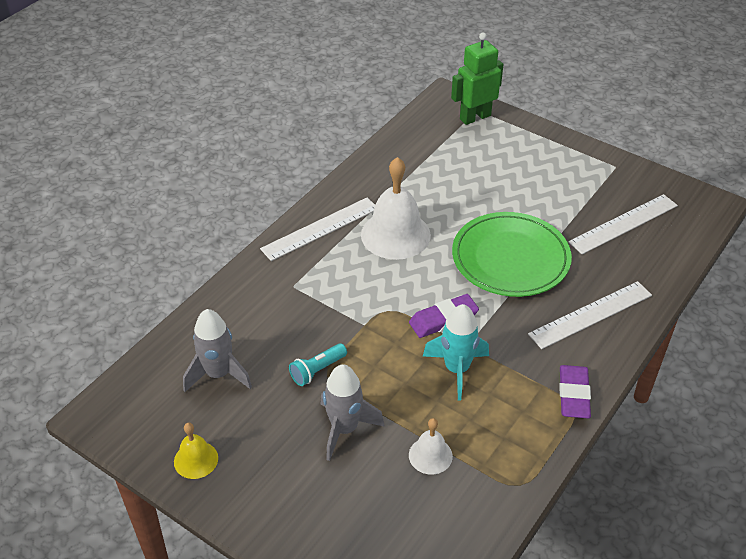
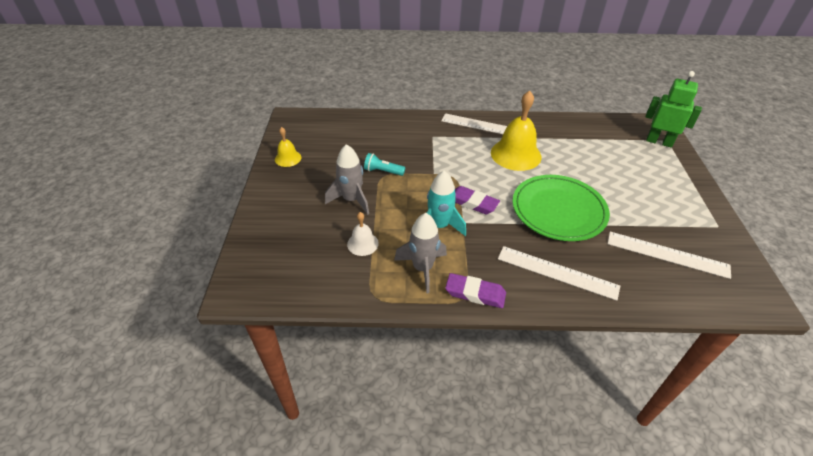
camera: 55 degrees right, 0 degrees up
grey rocket [183,309,252,392] -> grey rocket moved to [394,213,447,293]
white bell [361,157,431,260] -> yellow bell [491,91,541,171]
purple eraser [559,365,591,418] -> purple eraser turned 45 degrees clockwise [445,273,506,308]

